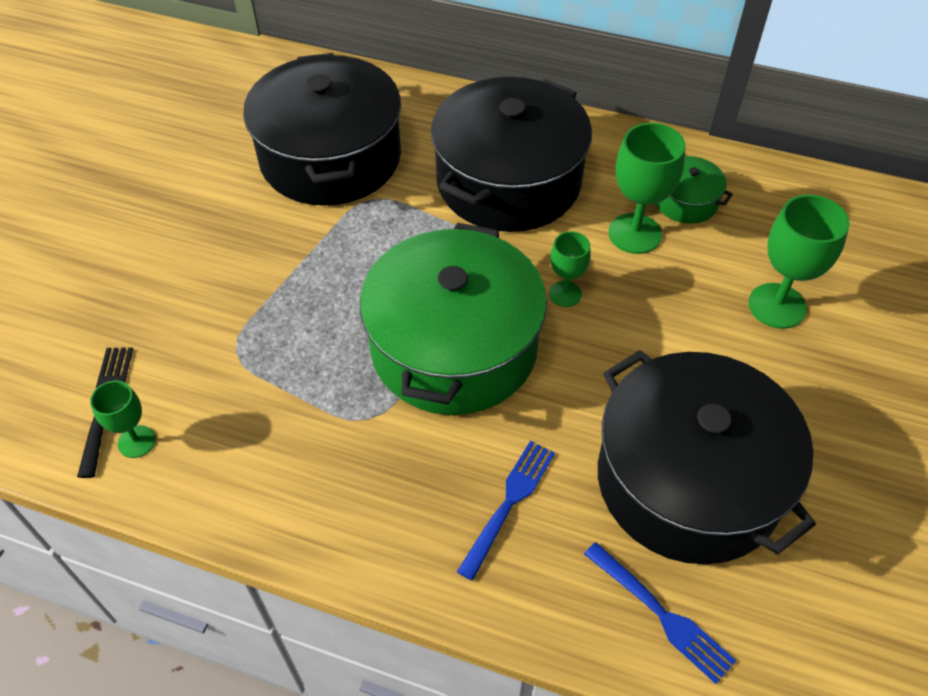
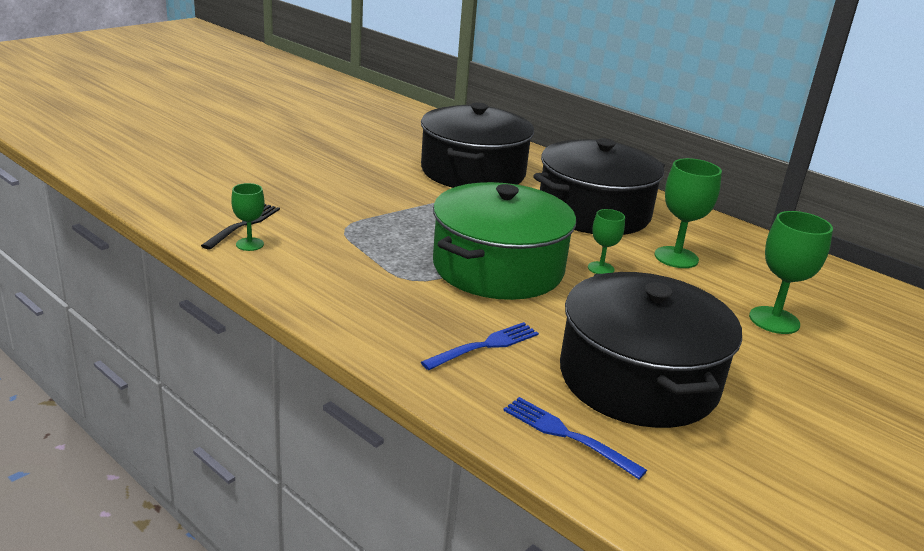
camera: 20 degrees right, 25 degrees down
blue fork [584,542,736,684] -> blue fork turned 150 degrees clockwise [503,397,647,479]
green pot [656,156,733,224] -> none

